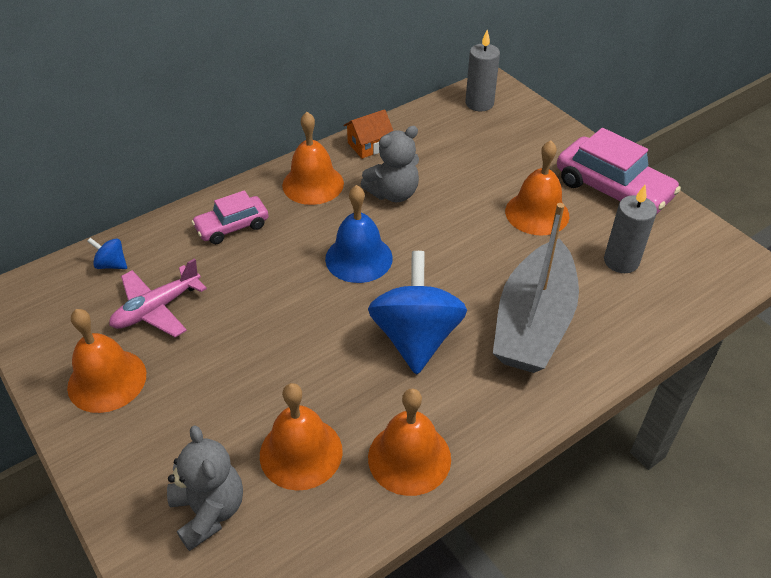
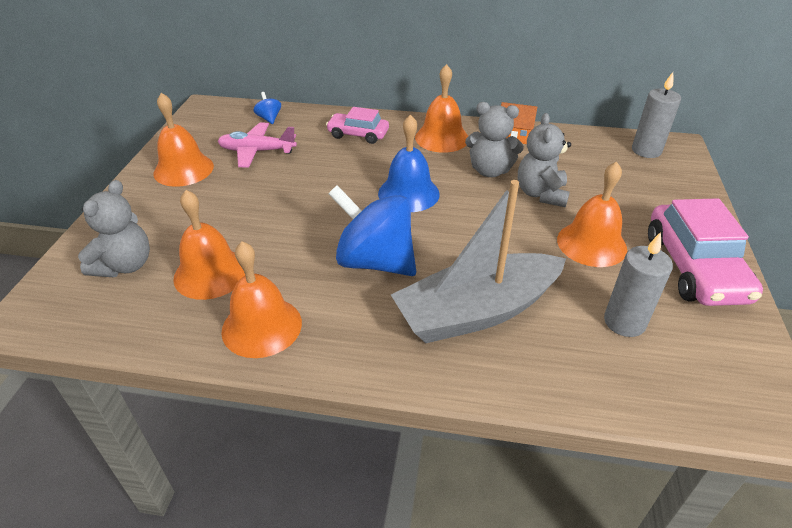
camera: 45 degrees right, 5 degrees down
blue spinning top [368,251,467,375] -> blue spinning top turned 105 degrees counterclockwise [328,185,416,276]
none -> grey teddy bear [518,113,571,207]

